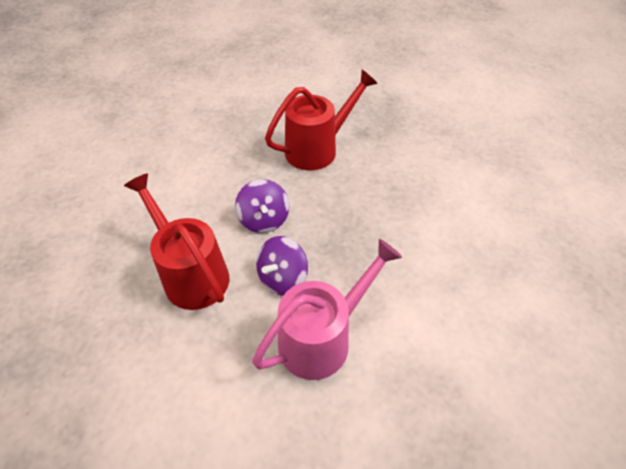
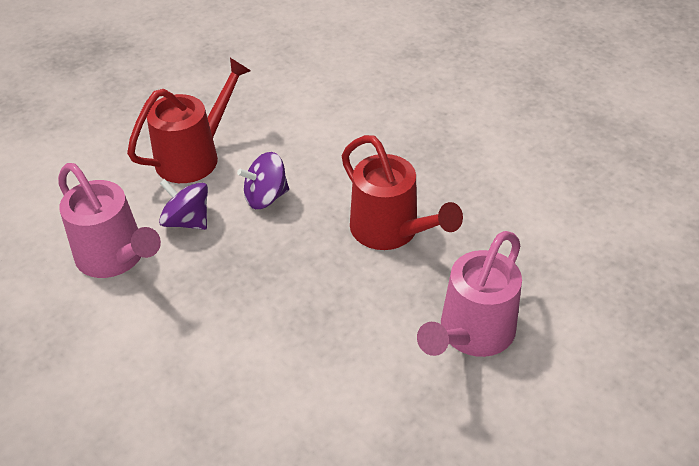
camera: 85 degrees right, 5 degrees down
none -> pink watering can [417,231,522,357]

